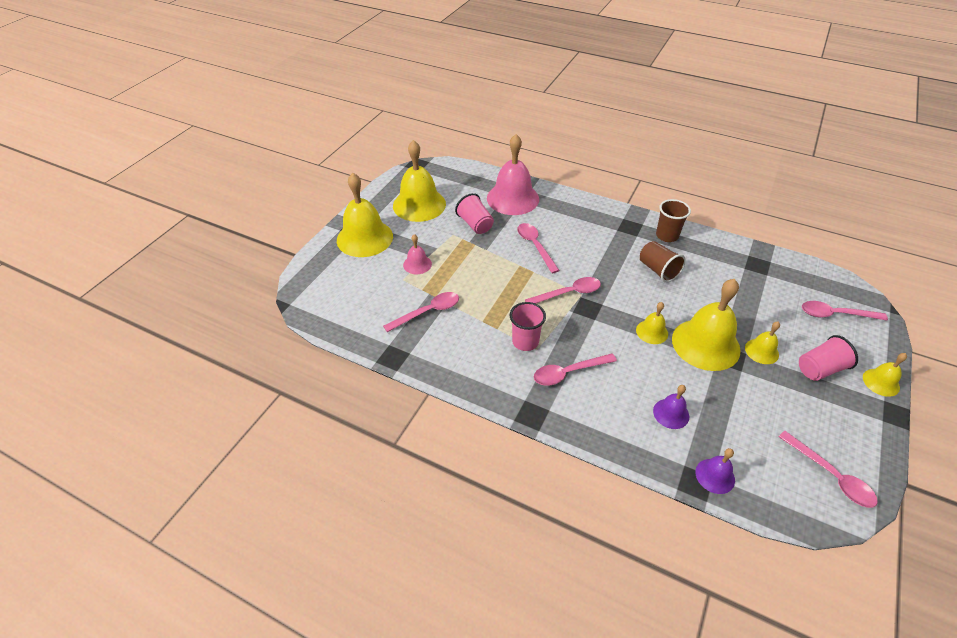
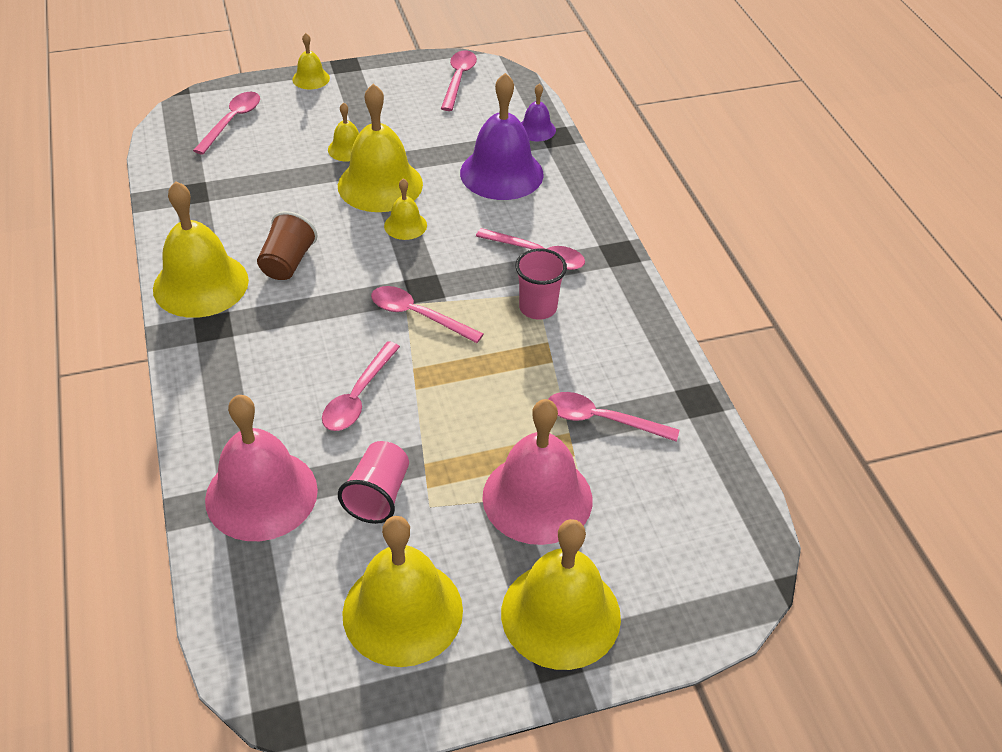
camera: 135 degrees left, 0 degrees up
pink bell [403,234,432,274] -> pink bell [482,399,592,545], size x2.06
purple bell [653,385,689,429] -> purple bell [460,73,544,200], size x2.06
brown cup [656,199,691,242] -> yellow bell [153,181,249,318]
pink cup [799,335,858,381] -> none
pink spoon [802,301,888,321] -> pink spoon turned 120 degrees counterclockwise [193,92,260,155]

